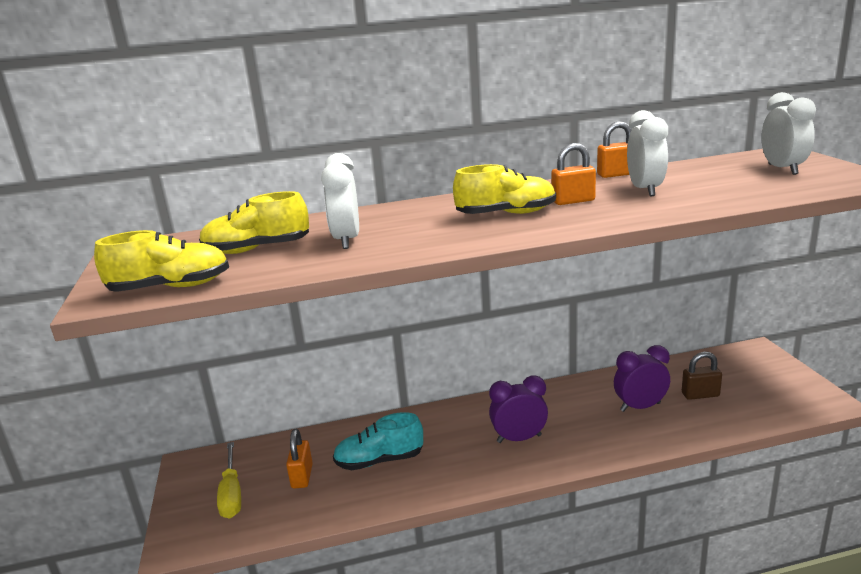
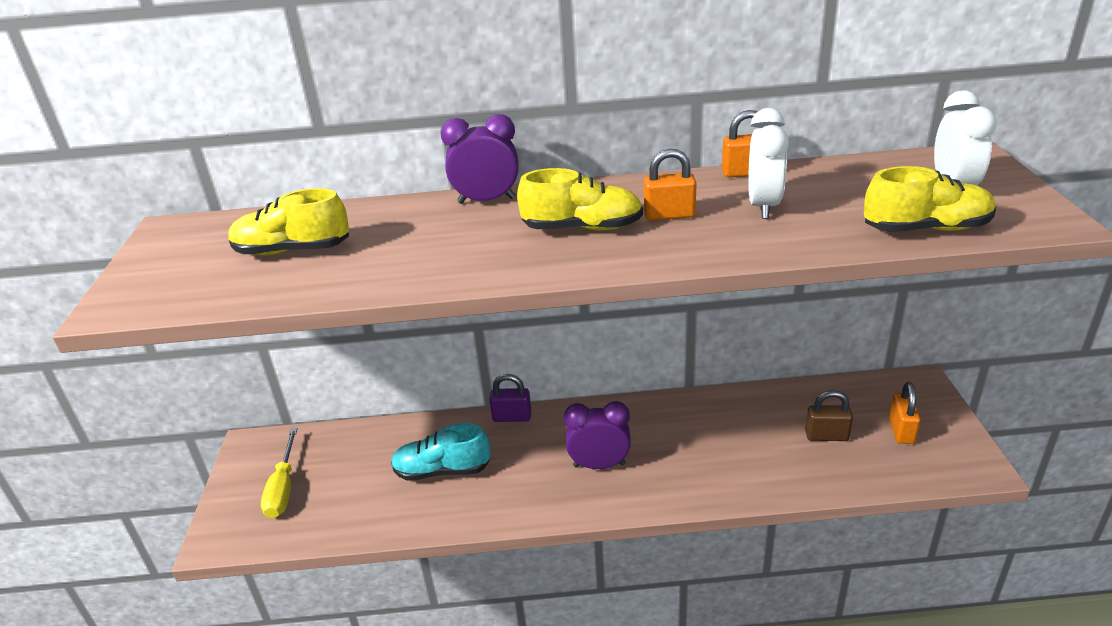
camera: 10 degrees right, 10 degrees up
yellow shoe [94,230,229,292] -> yellow shoe moved to [864,166,996,232]
orange padlock [286,429,313,488] -> orange padlock moved to [889,382,921,444]
white clock [321,153,359,249] -> none
purple clock [614,345,670,412] -> purple clock moved to [441,114,518,204]
none -> purple padlock [489,374,531,422]

